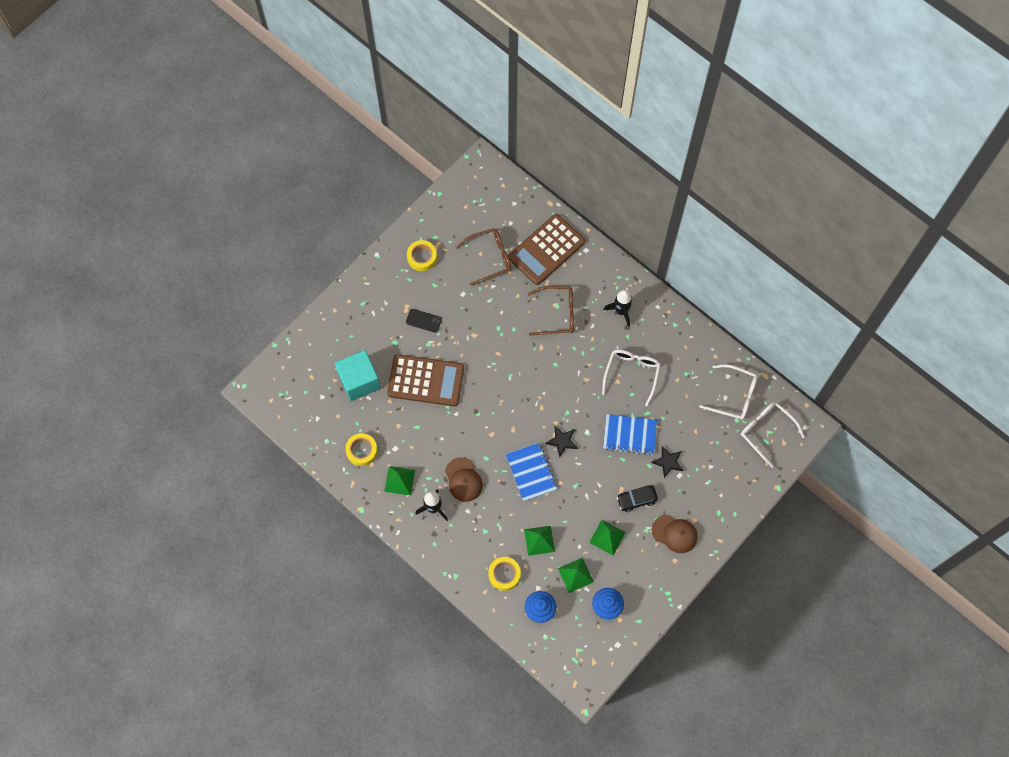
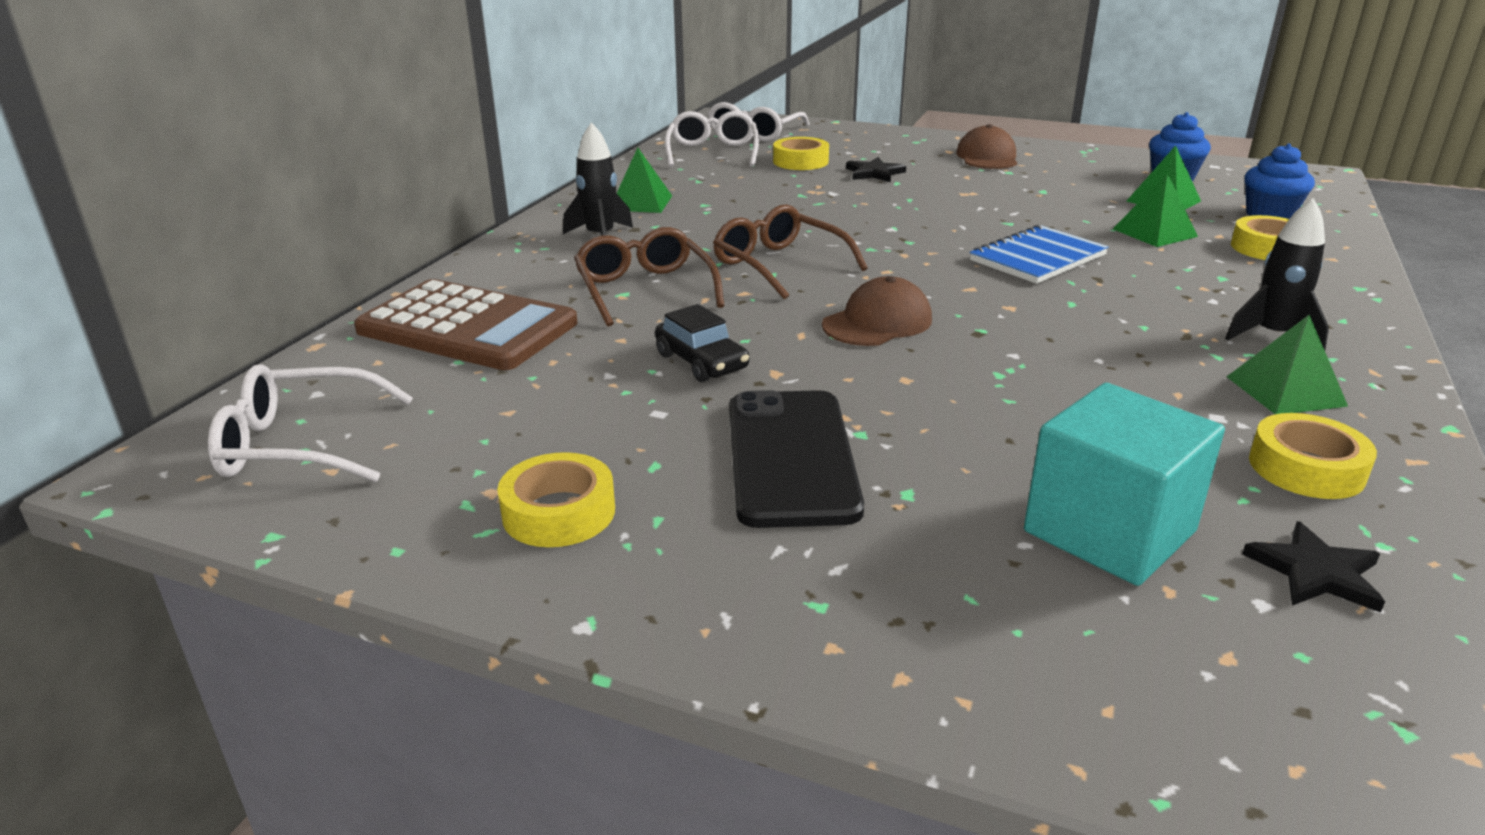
camera: 110 degrees left, 40 degrees down
brown calculator [387,354,464,406] -> none
black phone [406,309,442,333] -> black phone [729,390,864,528], size x1.99
brown cap [445,457,483,502] -> brown cap moved to [822,276,932,346]
brown glasses [456,228,511,286] -> brown glasses moved to [713,205,868,299]
black star [545,426,578,457] -> black star moved to [1242,521,1385,613]
green pyramid [589,520,626,555] -> green pyramid moved to [617,148,672,213]
white glasses [602,350,661,406] -> white glasses moved to [208,364,413,482]
blue notebook [603,414,657,455] -> none
black car [617,486,658,512] -> black car moved to [655,304,749,382]
none -> yellow tape [773,137,829,170]

